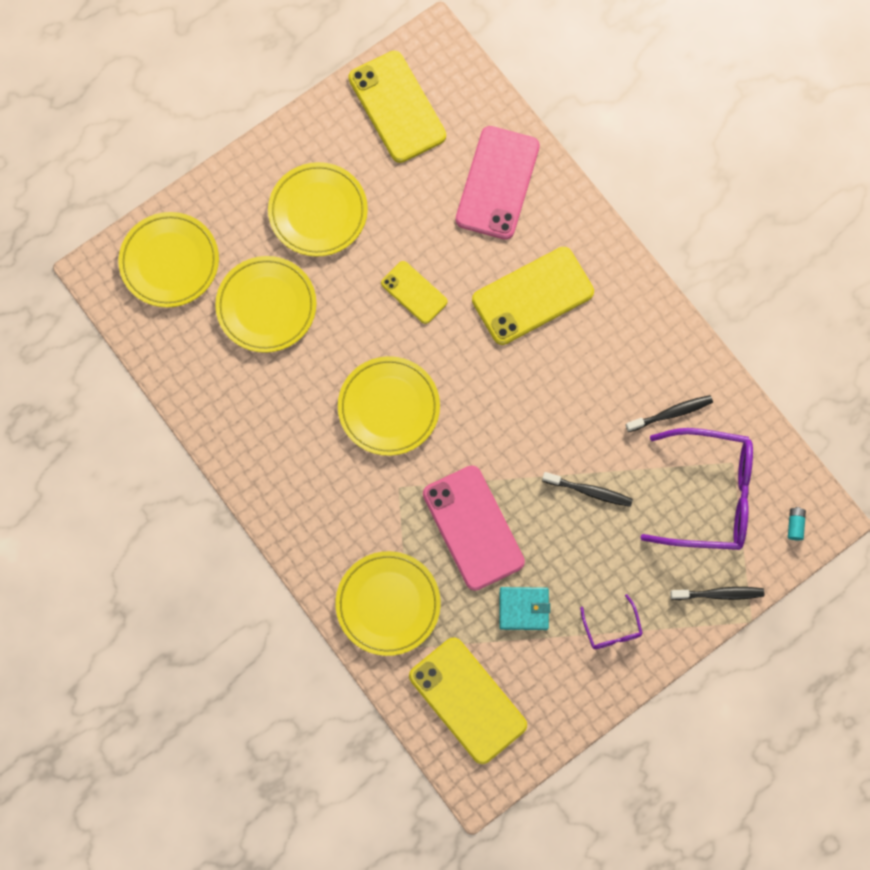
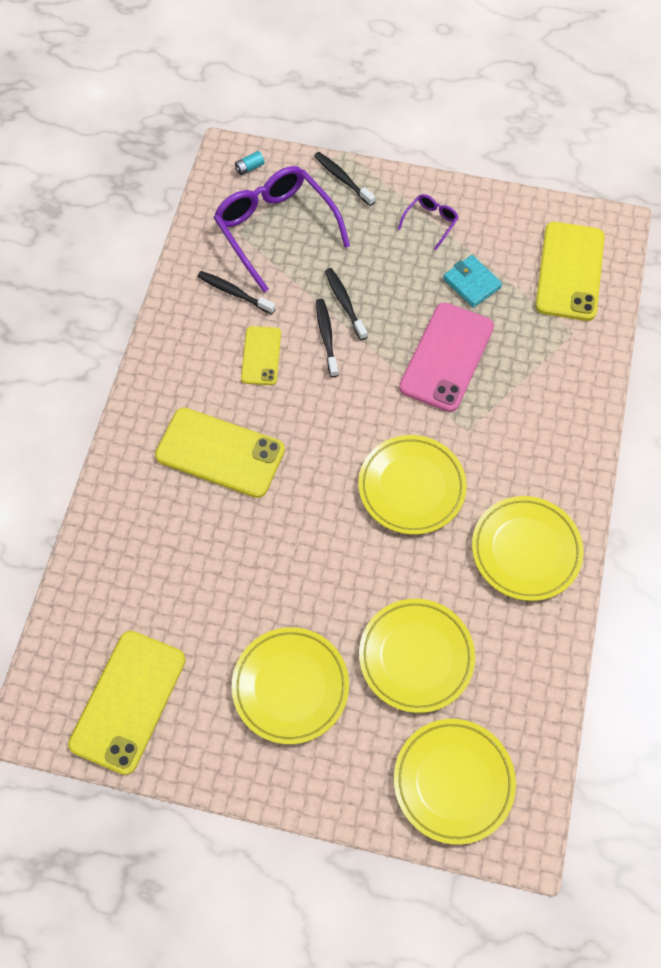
camera: 130 degrees left, 10 degrees down
yellow plate [336,551,441,656] -> yellow plate moved to [472,496,584,601]
yellow phone [381,261,448,324] -> yellow phone moved to [241,326,281,385]
pink phone [456,126,540,240] -> none
none -> black toothbrush [316,299,338,377]

